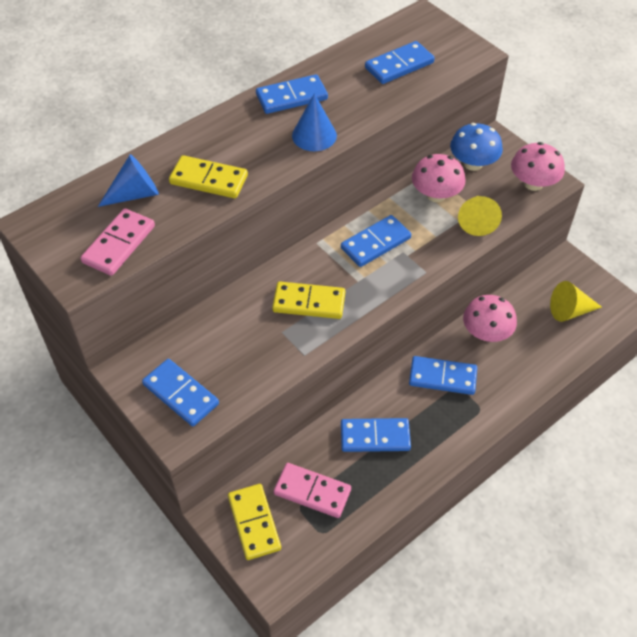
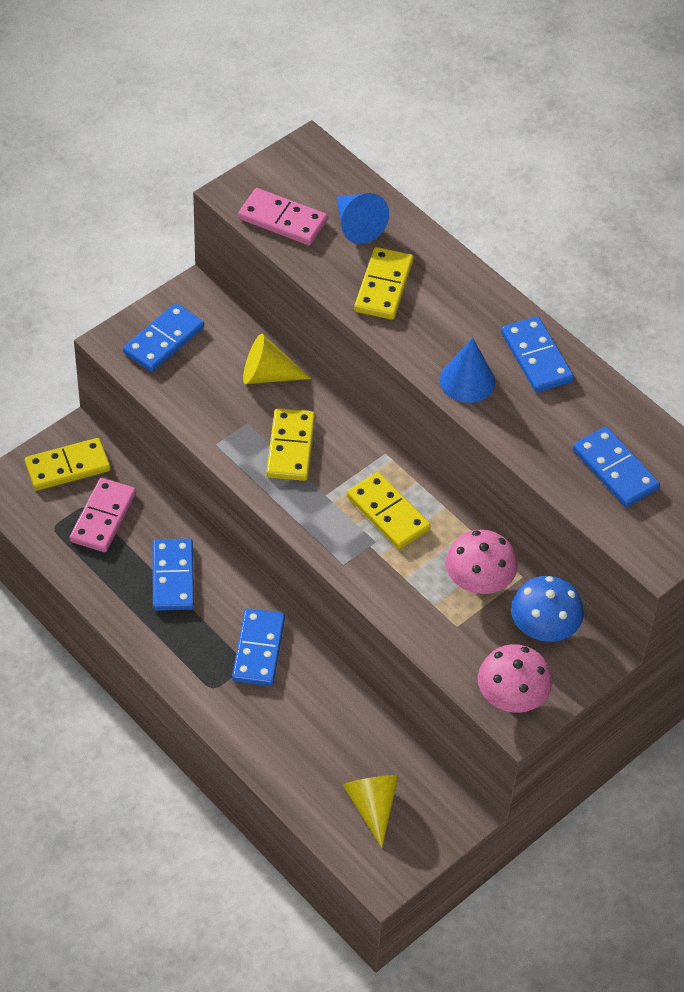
camera: 85 degrees right, 0 degrees up
blue domino [341,215,411,267] -> yellow domino [347,472,431,549]
yellow cone [458,196,502,236] -> yellow cone moved to [243,334,311,384]
pink mushroom [463,295,517,342] -> none

